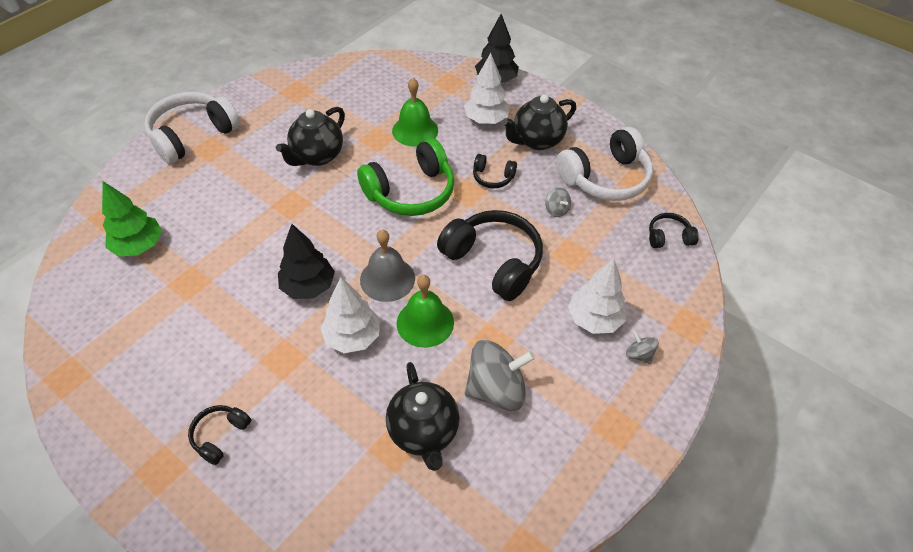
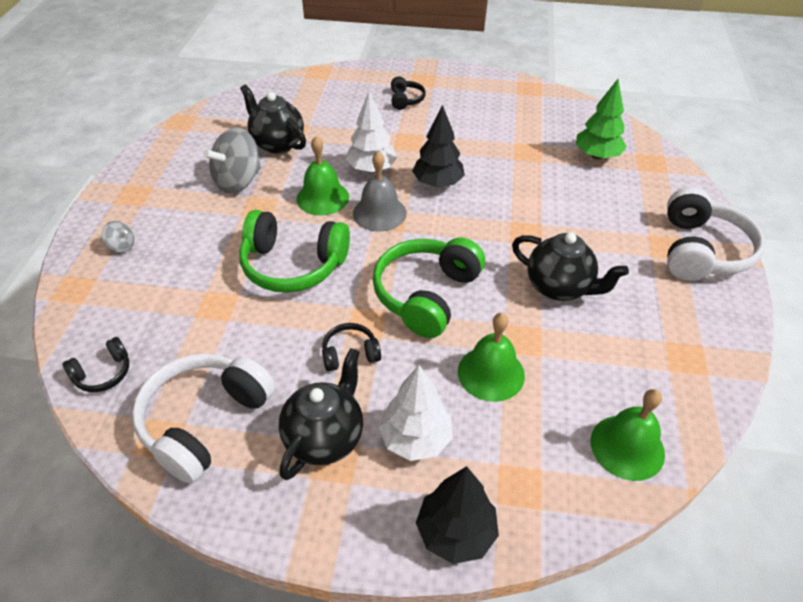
camera: 150 degrees right, 5 degrees down
black teapot [276,107,345,166] -> black teapot turned 120 degrees clockwise [512,232,629,301]
black headphones [437,210,543,301] -> green headphones [239,210,350,293]
grey spinning top [545,188,571,217] -> none
white tree [568,259,626,334] -> none
none -> green bell [590,389,665,481]

